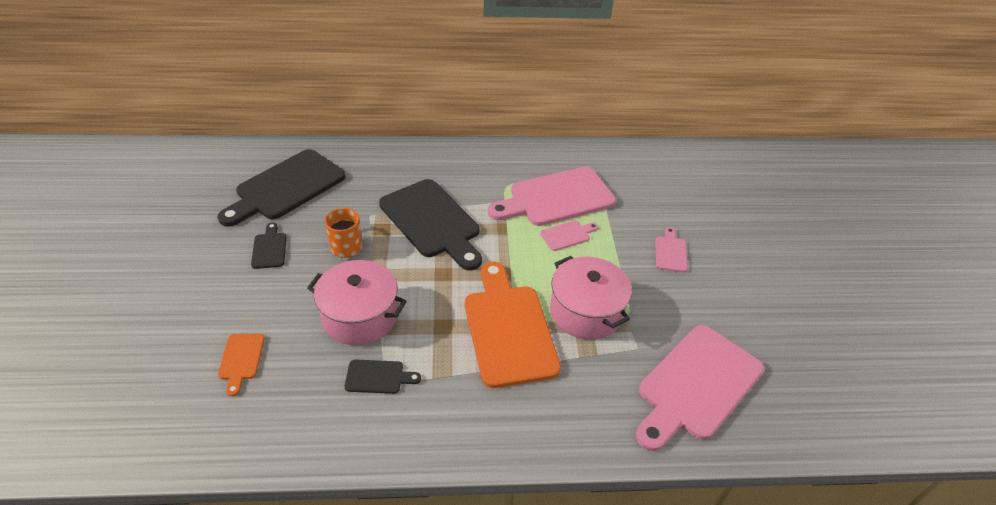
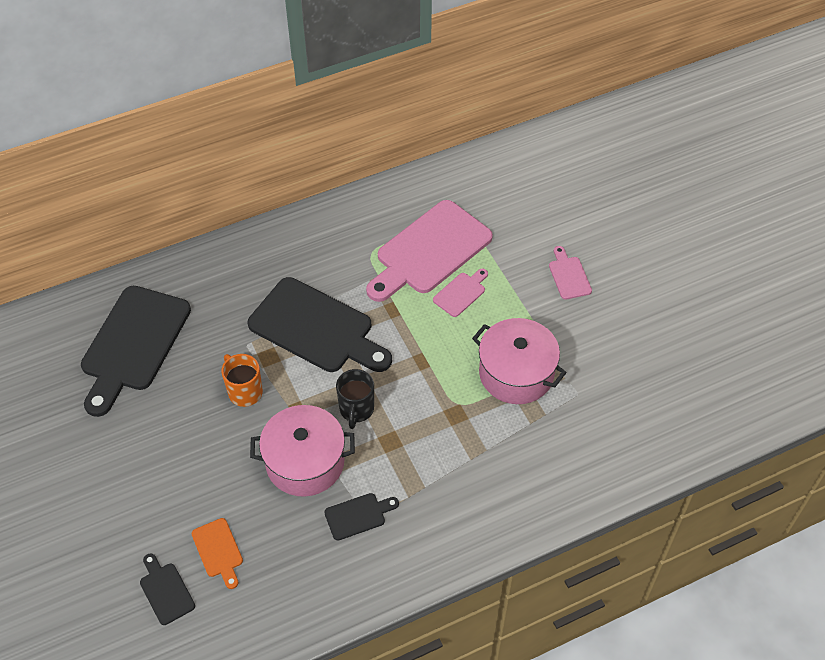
camera: 20 degrees left, 10 degrees up
black cutting board [251,222,287,269] -> black cutting board moved to [140,554,195,625]
orange cutting board [465,262,561,388] -> none
pink cutting board [636,325,764,451] -> none
none -> black mug [336,369,374,429]

